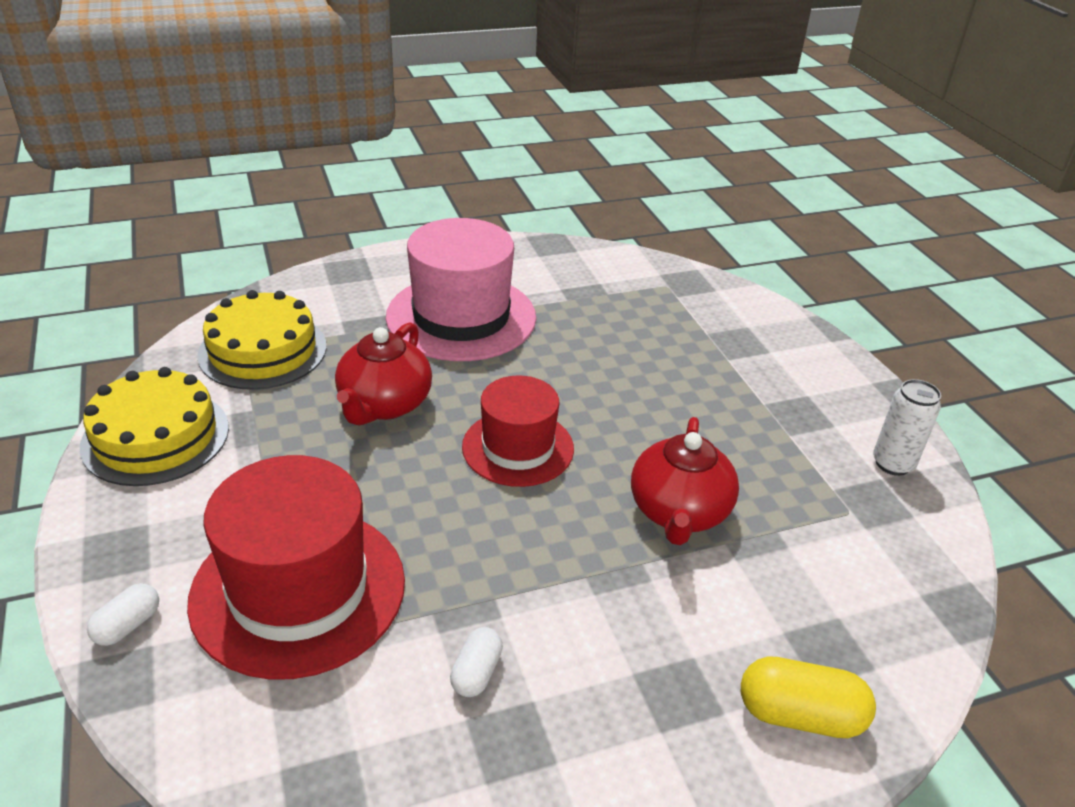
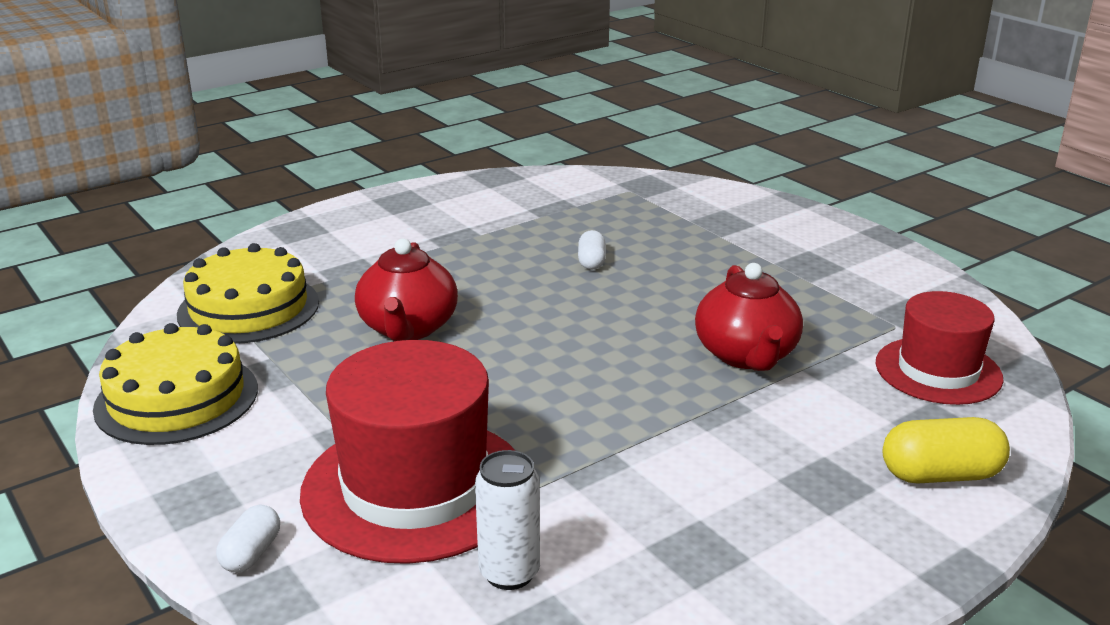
camera: 15 degrees left, 10 degrees down
pink hat [386,218,536,361] -> none
white capsule [450,627,503,697] -> white capsule moved to [578,230,606,270]
red hat [462,375,574,487] -> red hat moved to [875,291,1004,405]
white can [873,379,941,476] -> white can moved to [475,450,540,590]

